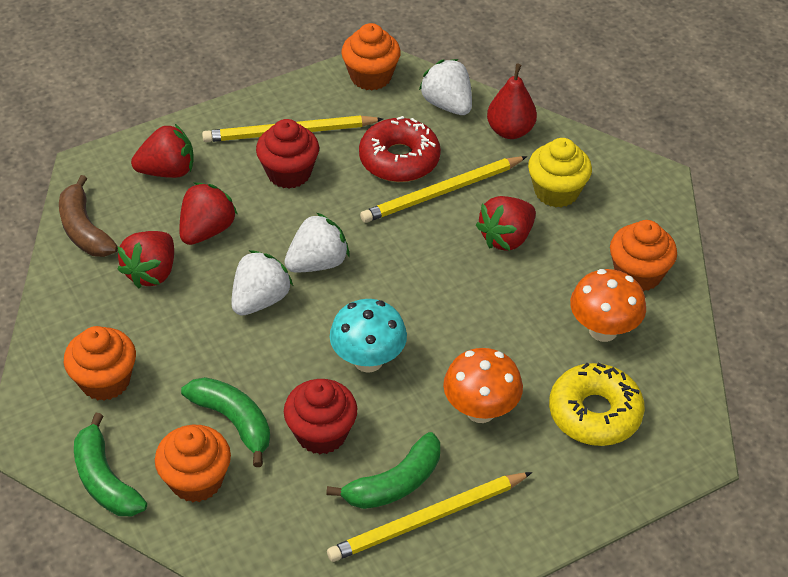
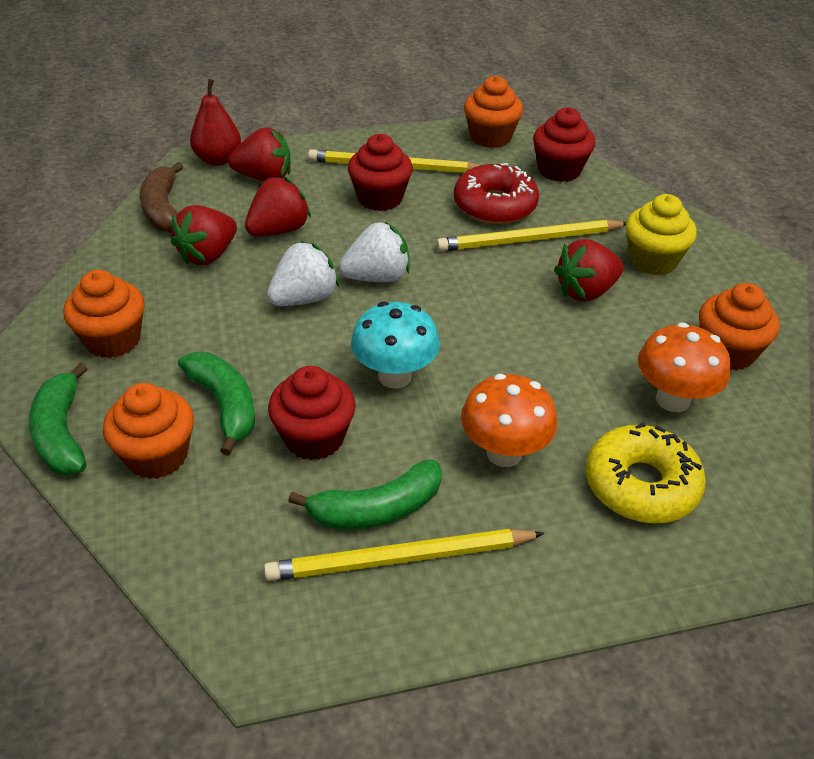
camera: 15 degrees right, 5 degrees down
white strawberry [419,59,472,115] -> red cupcake [533,108,596,182]
red pear [487,64,537,139] -> red pear moved to [190,79,241,166]

